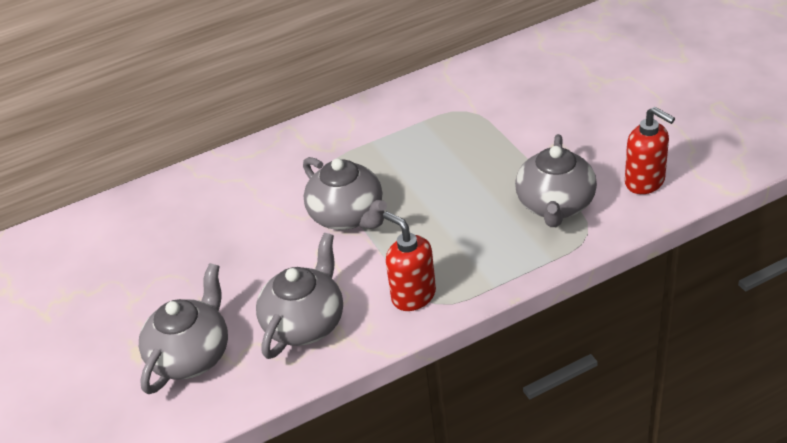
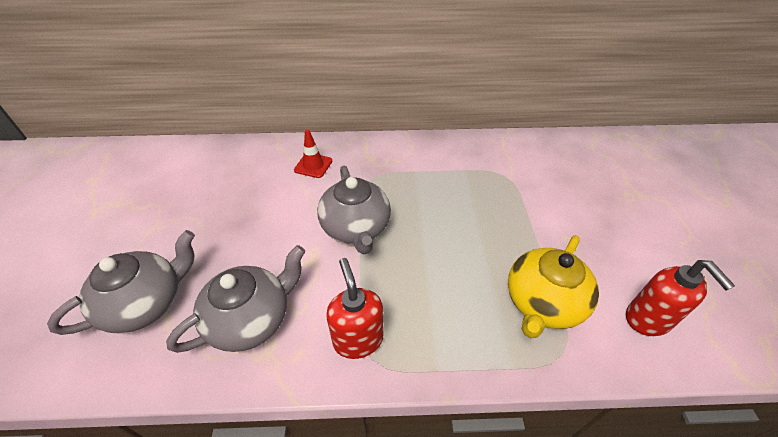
camera: 20 degrees right, 5 degrees up
grey teapot [515,134,597,227] -> yellow teapot [508,235,599,338]
none -> red traffic cone [294,129,332,178]

